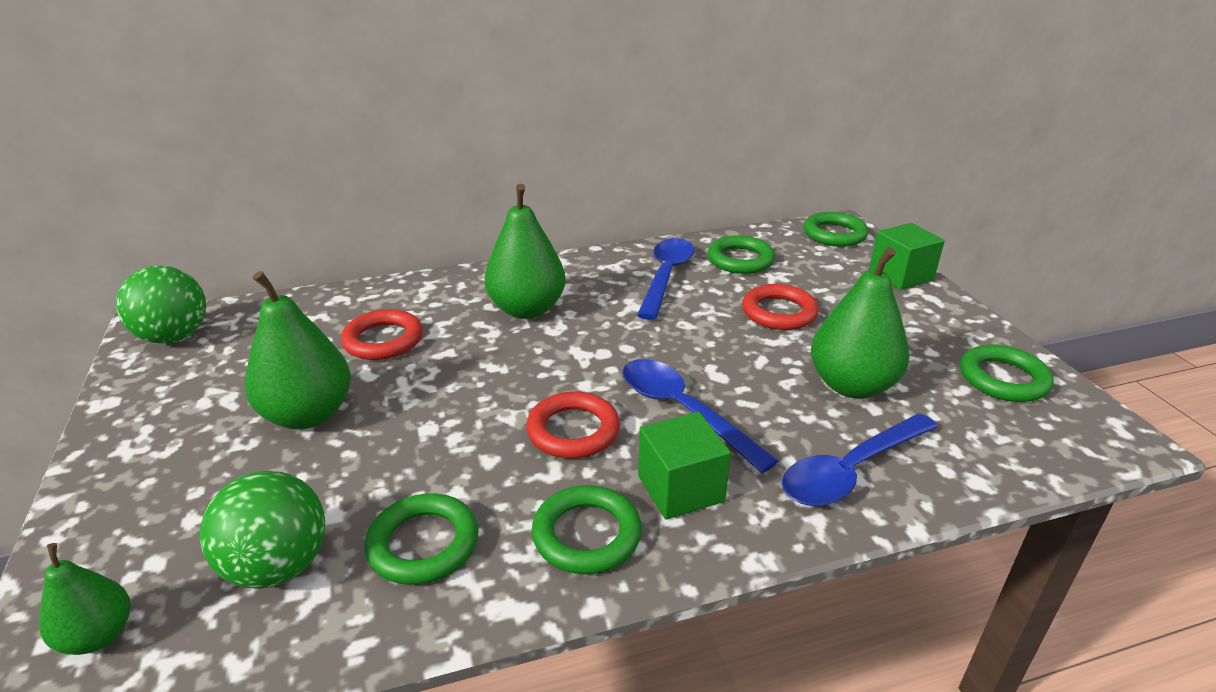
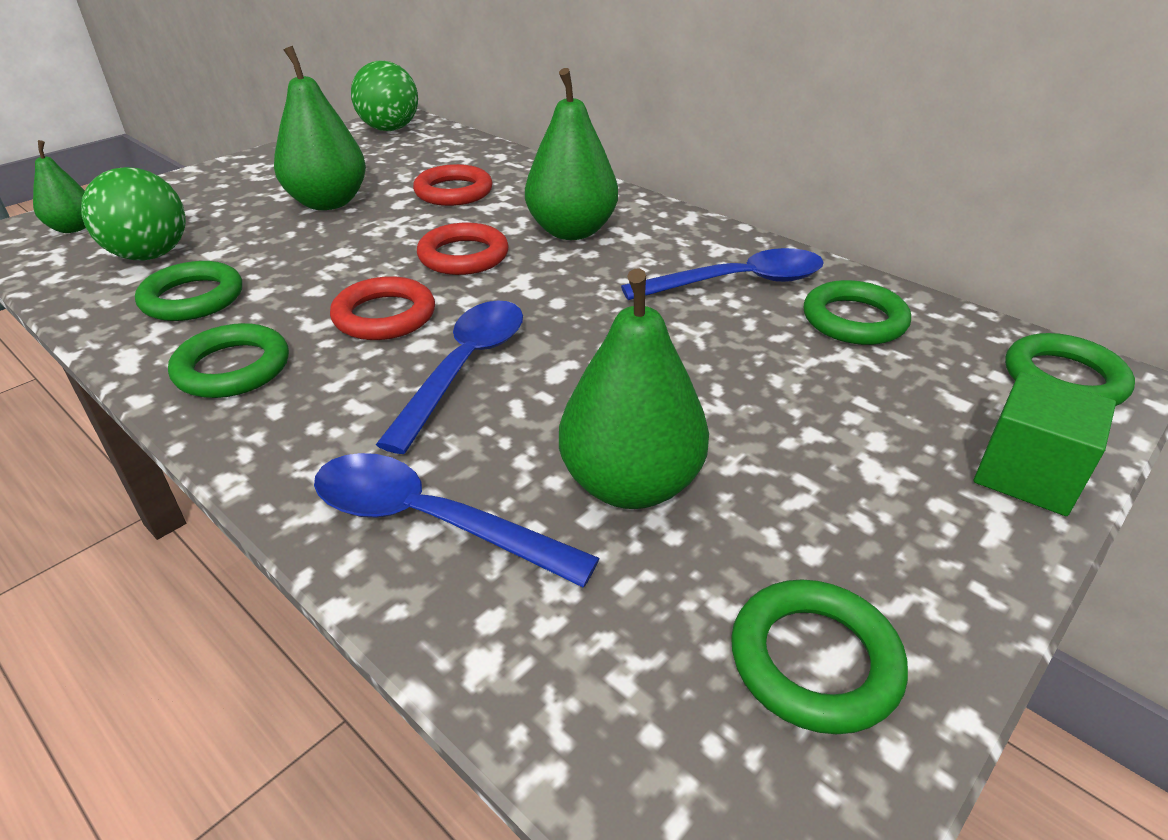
camera: 60 degrees right, 5 degrees up
green cube [638,412,731,520] -> none
red ring [742,284,819,330] -> red ring moved to [417,223,509,275]

